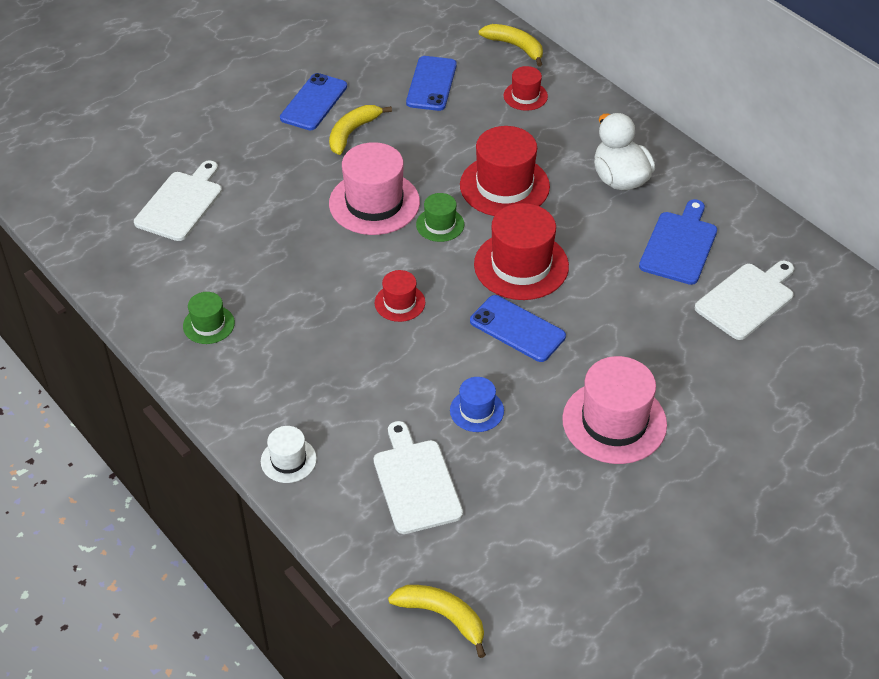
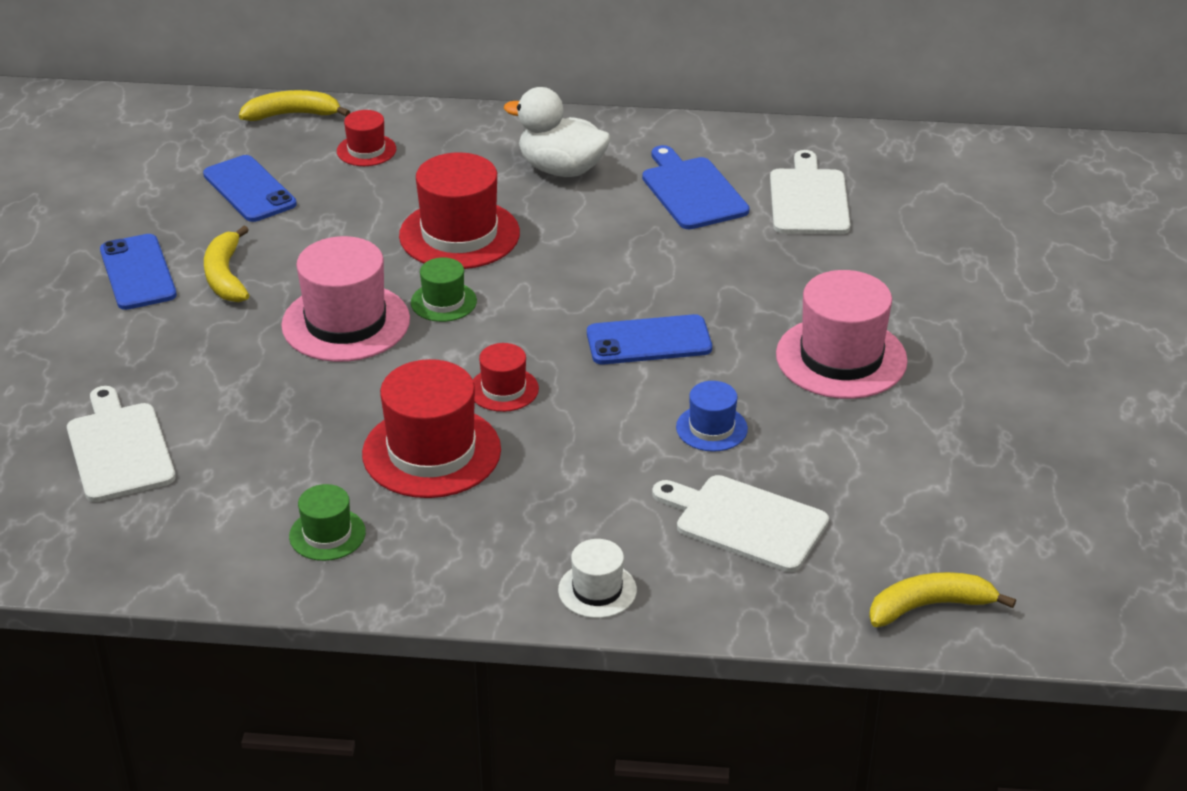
camera: 45 degrees left, 10 degrees down
red hat [474,203,569,300] -> red hat moved to [362,359,501,498]

